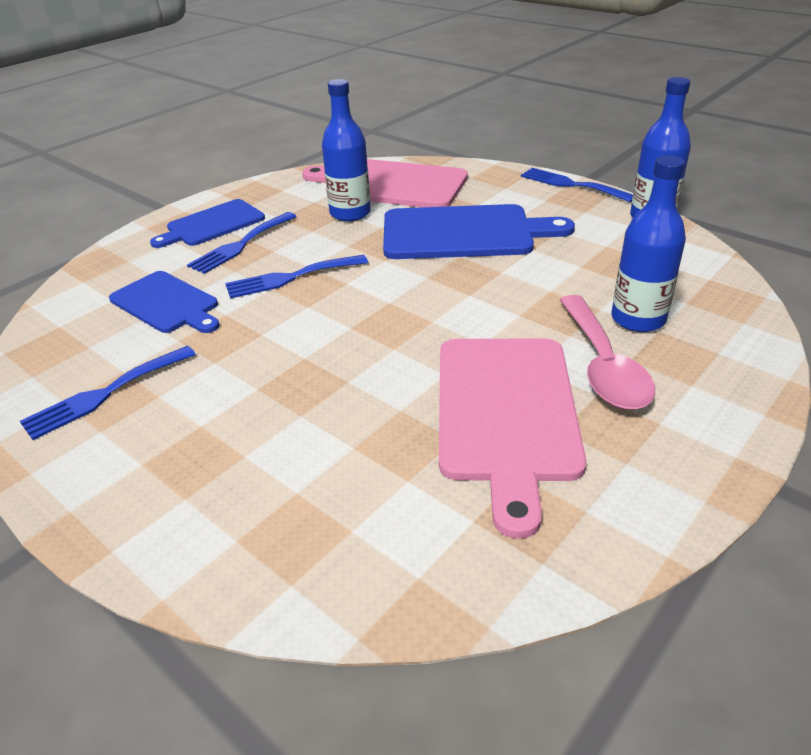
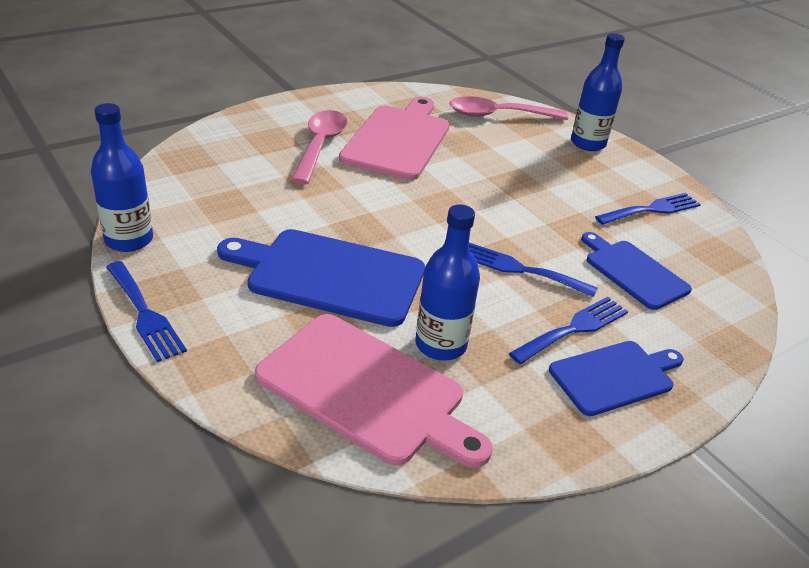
camera: 170 degrees left, 0 degrees up
blue fork [225,255,368,299] -> blue fork turned 150 degrees counterclockwise [469,243,598,298]
blue bottle [611,155,686,332] -> blue bottle moved to [571,33,625,151]
none -> pink spoon [450,96,568,120]

